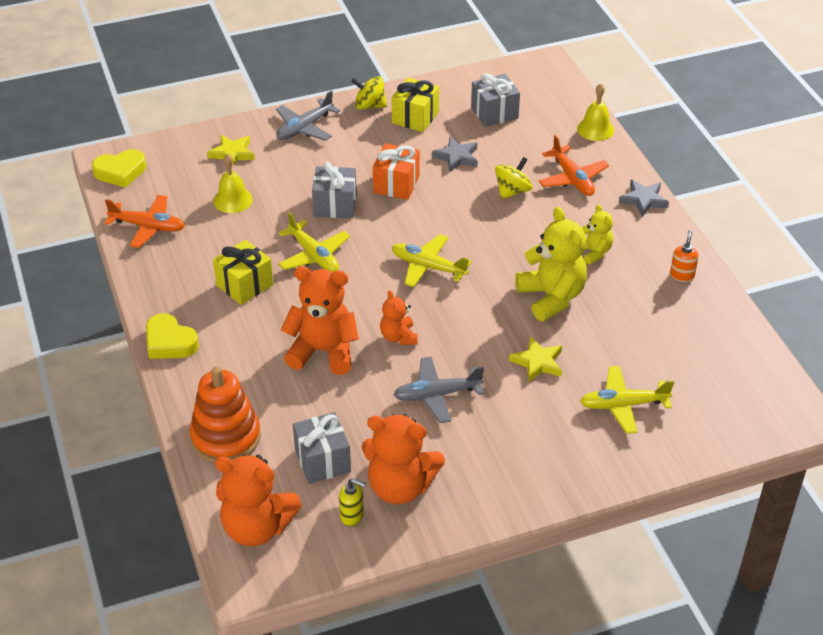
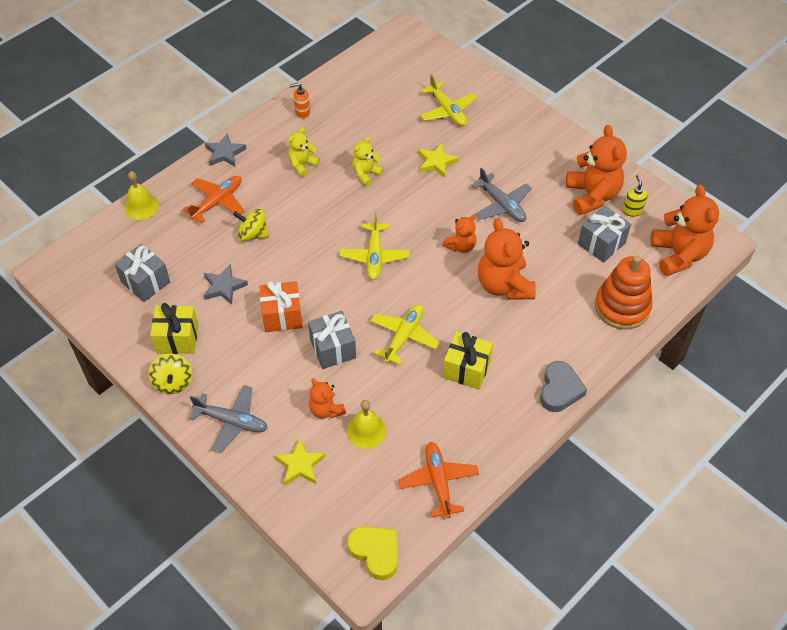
camera: 115 degrees left, 10 degrees up
yellow heart [146,313,199,359] -> grey heart [540,361,587,412]
yellow teddy bear [516,207,587,321] -> yellow teddy bear [352,137,384,186], size x0.55
none -> orange teddy bear [309,378,346,419]

